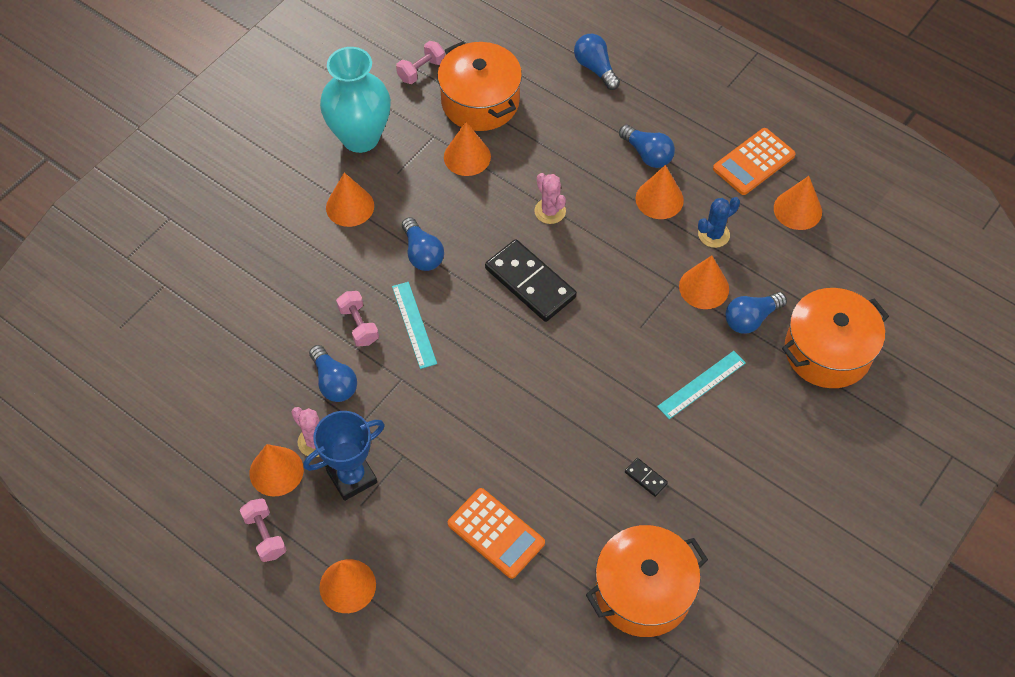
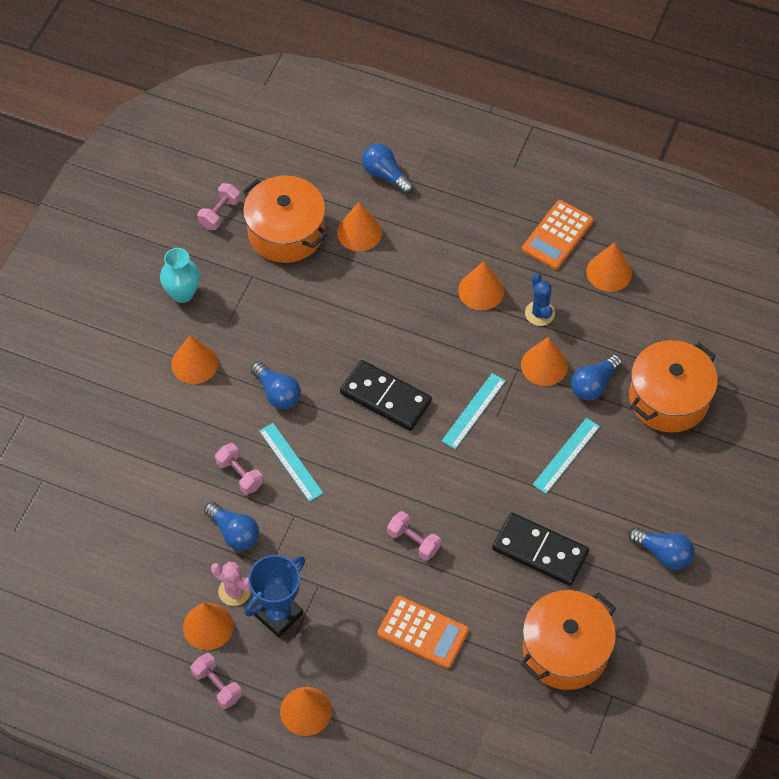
camera: 15 degrees left, 0 degrees up
turquoise vase [320,47,391,153] -> turquoise vase [160,248,200,303], size x0.59
orange cone [444,122,491,176] -> orange cone moved to [337,202,382,251]
pink cactus [534,173,566,224] -> none
blue light bulb [619,125,675,168] -> blue light bulb moved to [629,527,695,570]
black domino [625,458,668,497] -> black domino [492,513,589,586], size x2.39
blue cactus [698,197,740,248] -> blue cactus turned 60 degrees counterclockwise [525,273,555,326]
none -> pink dumbbell [387,511,441,561]
none -> turquoise ruler [442,373,506,449]

